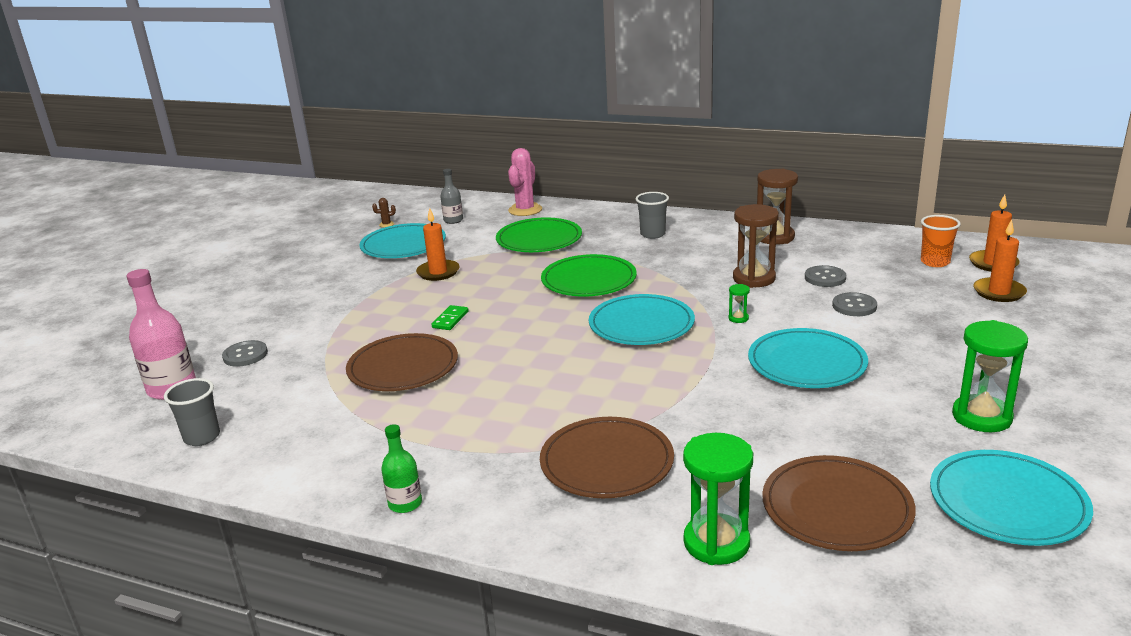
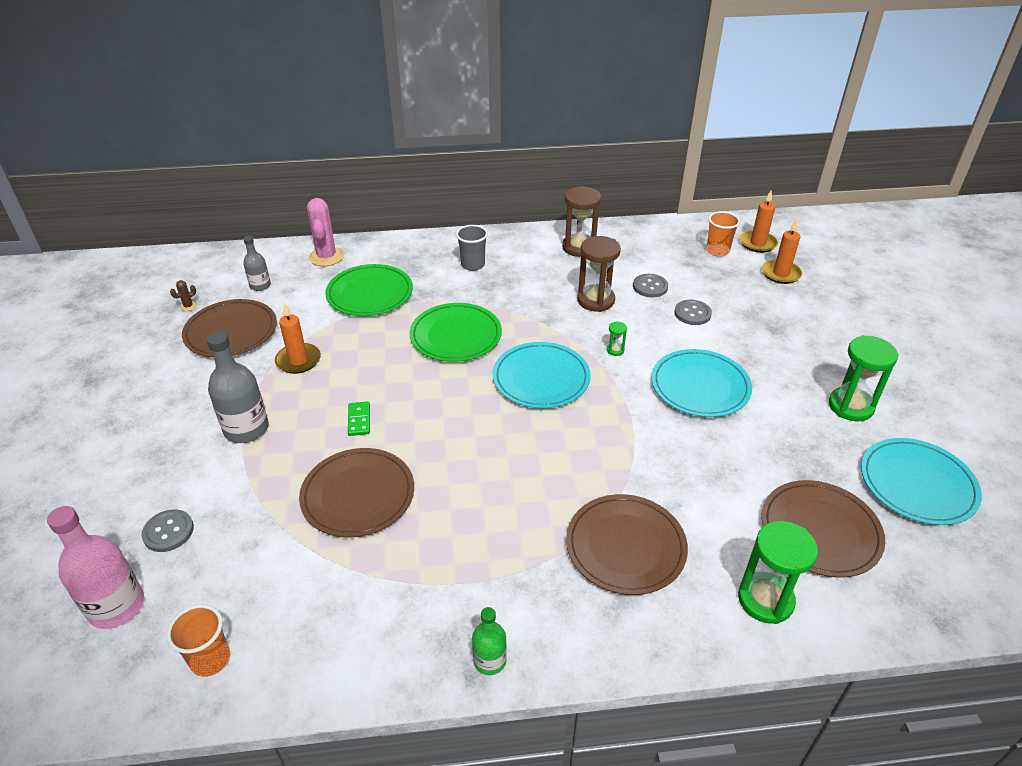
camera: 30 degrees left, 15 degrees up
grey cup [164,378,220,446] -> orange cup [166,604,230,677]
turquoise plate [360,223,446,258] -> brown plate [182,299,277,357]
none -> grey bottle [206,331,269,443]

